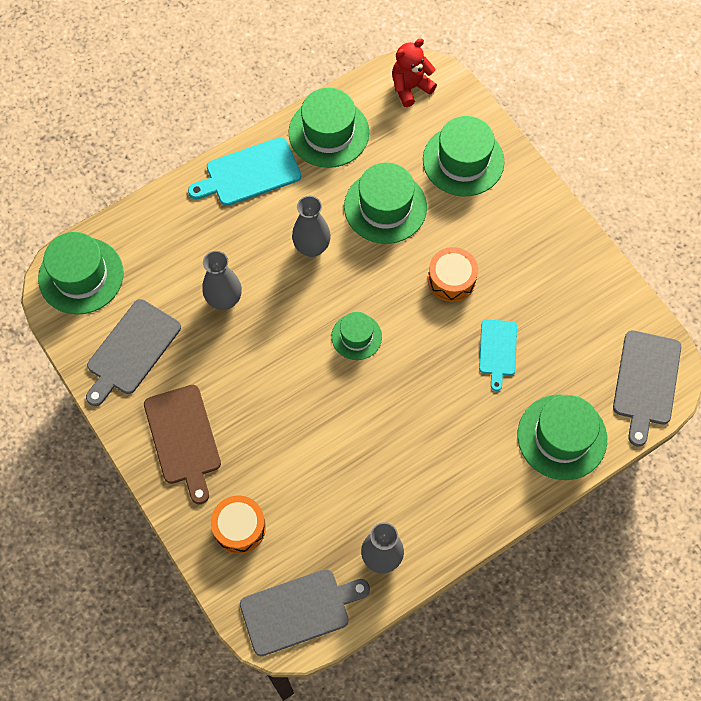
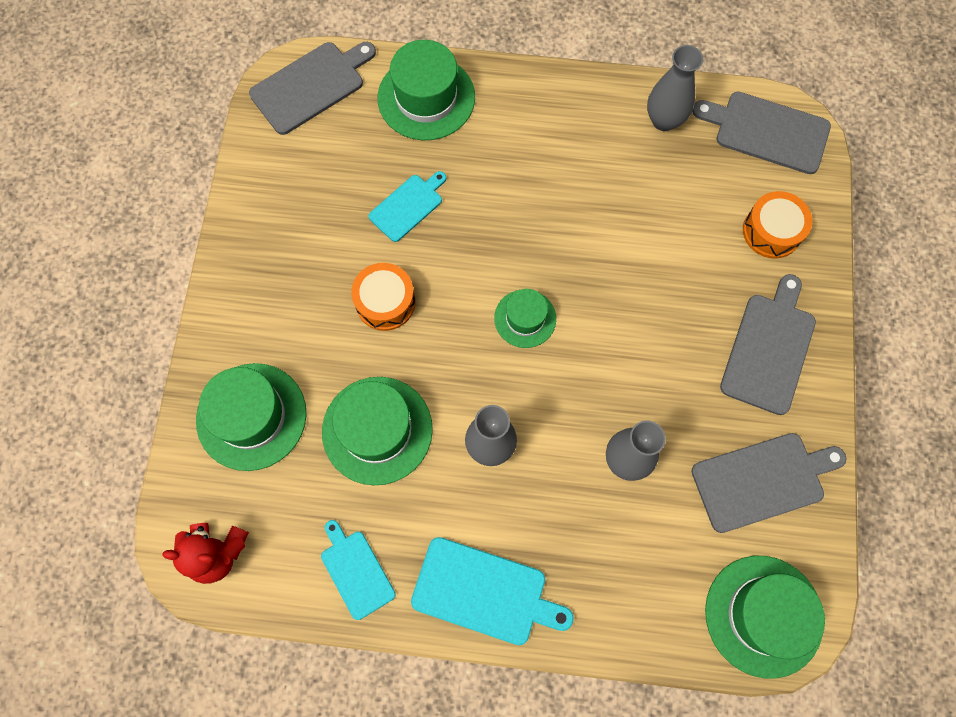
camera: 140 degrees left, 5 degrees up
brown cutting board [144,385,221,504] -> grey cutting board [720,274,816,415]
green hat [288,88,369,168] -> turquoise cutting board [321,520,395,620]

